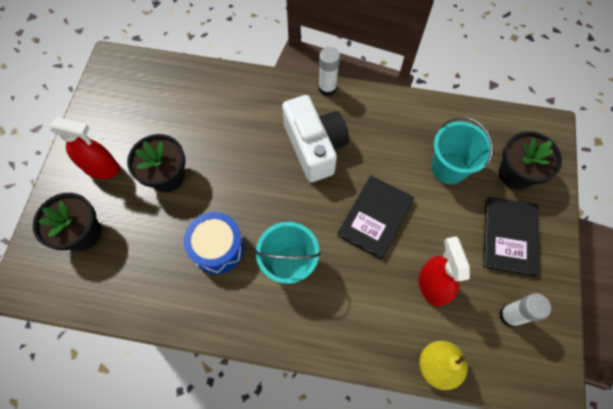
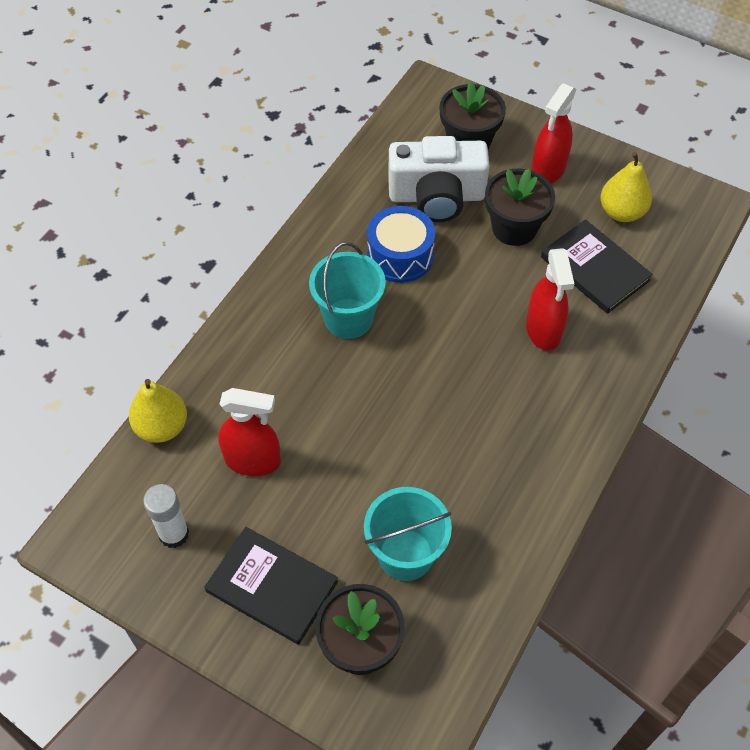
camera: 110 degrees right, 10 degrees down
white camera [282,95,349,182] -> white camera moved to [388,136,489,222]
white glue stick [318,47,340,96] -> none
black book [337,175,414,259] -> black book moved to [541,219,653,314]
none -> red spray bottle [526,248,574,351]
none -> yellow pear [600,152,652,222]

